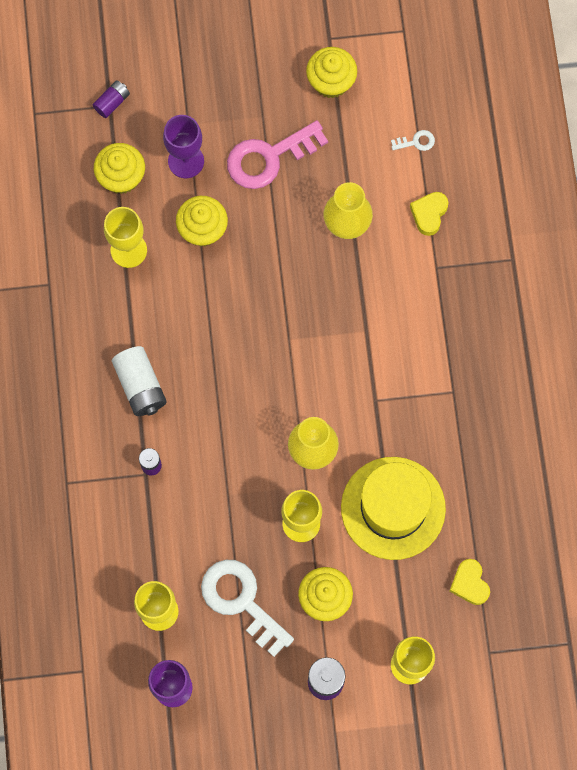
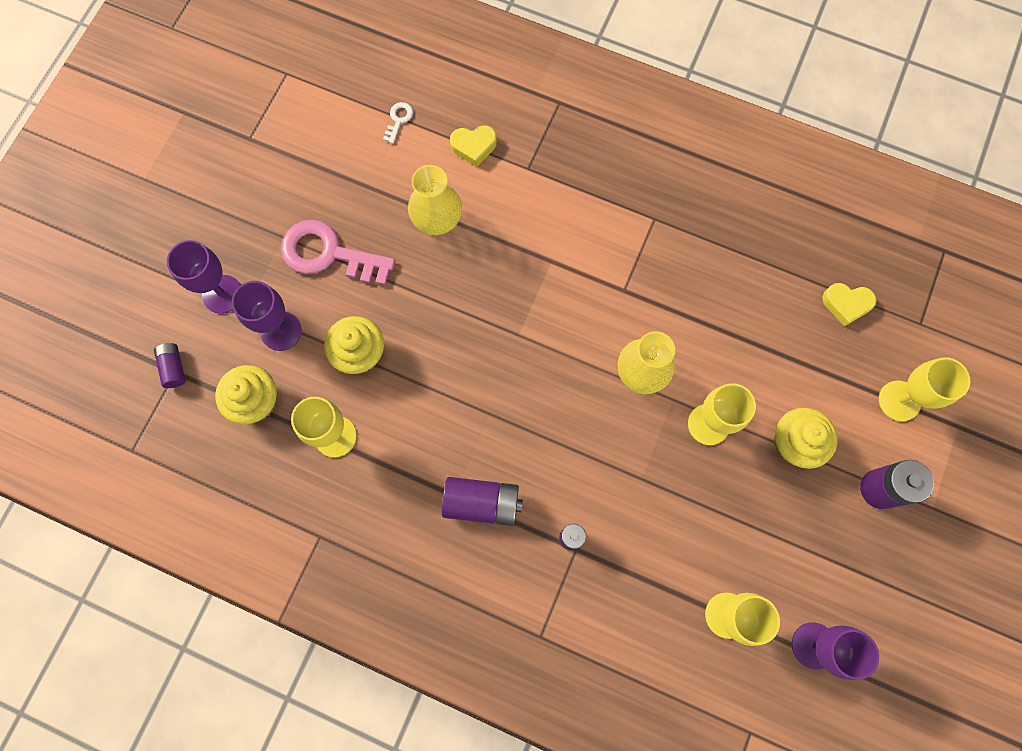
camera: 60 degrees left, 0 degrees up
white battery [112,346,167,416] -> purple battery [442,477,523,526]
white key [201,560,294,657] -> none
pink key [227,120,328,189] -> pink key turned 105 degrees clockwise [281,220,395,285]
yellow cupcake [306,47,357,98] -> none
yellow hat [341,457,446,560] -> none
yellow heart [410,192,449,236] -> yellow heart turned 60 degrees counterclockwise [450,125,497,167]
none -> purple goblet [167,240,241,314]

